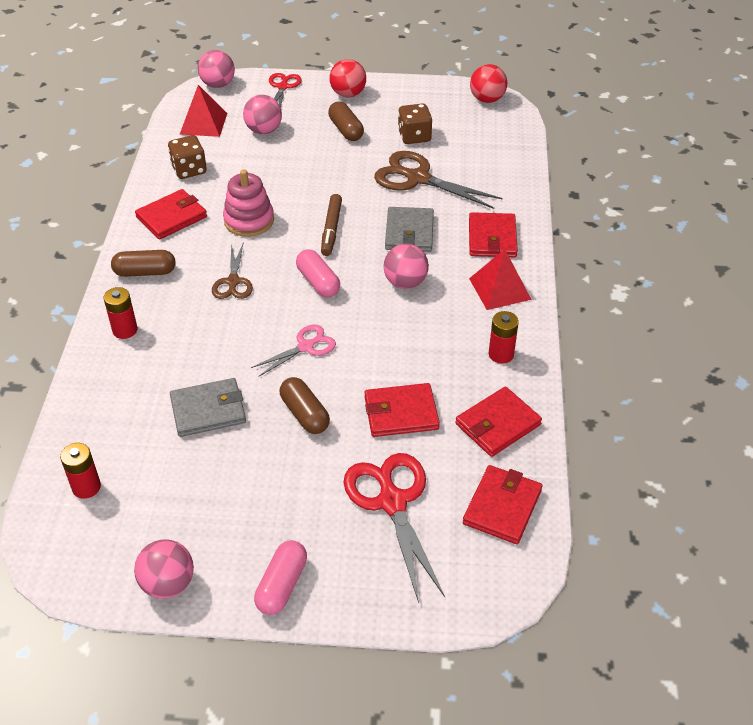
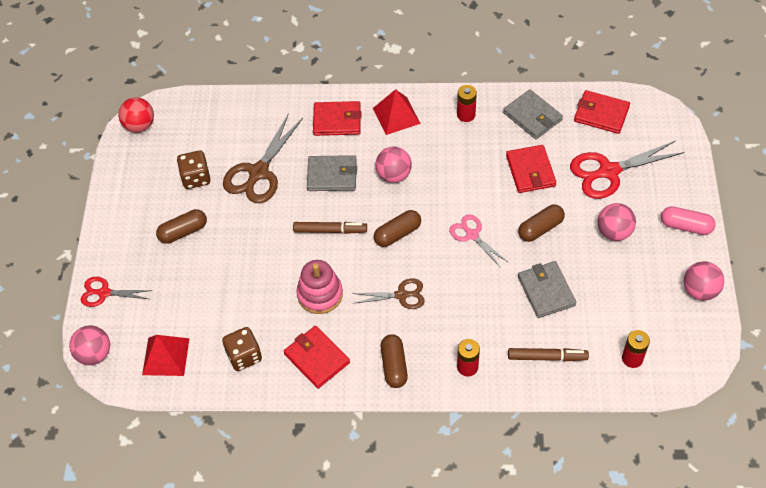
camera: 90 degrees left, 10 degrees up
pink ball [243,95,282,134] -> pink ball moved to [598,203,636,241]
pink capsule [296,249,340,297] -> brown capsule [374,210,421,247]
red ball [329,59,366,97] -> none
red wallet [455,386,542,457] -> grey wallet [503,89,563,139]
none -> brown marker [508,348,589,361]

